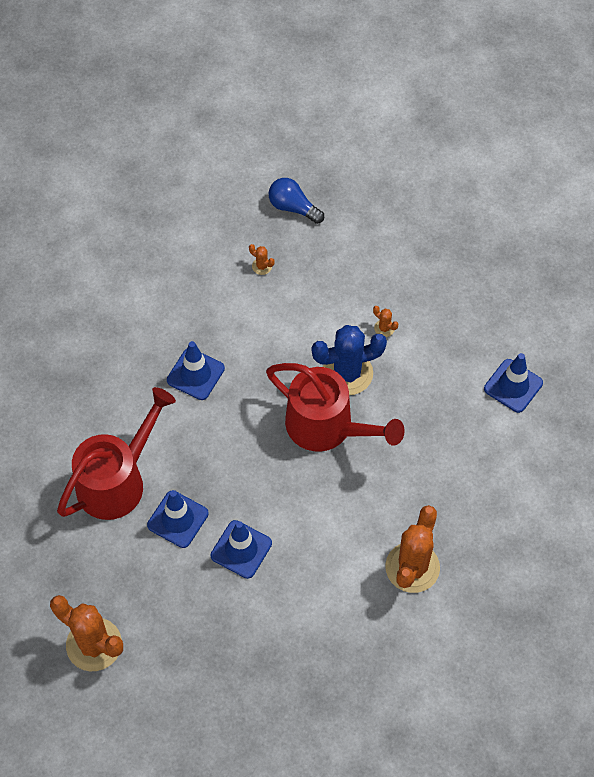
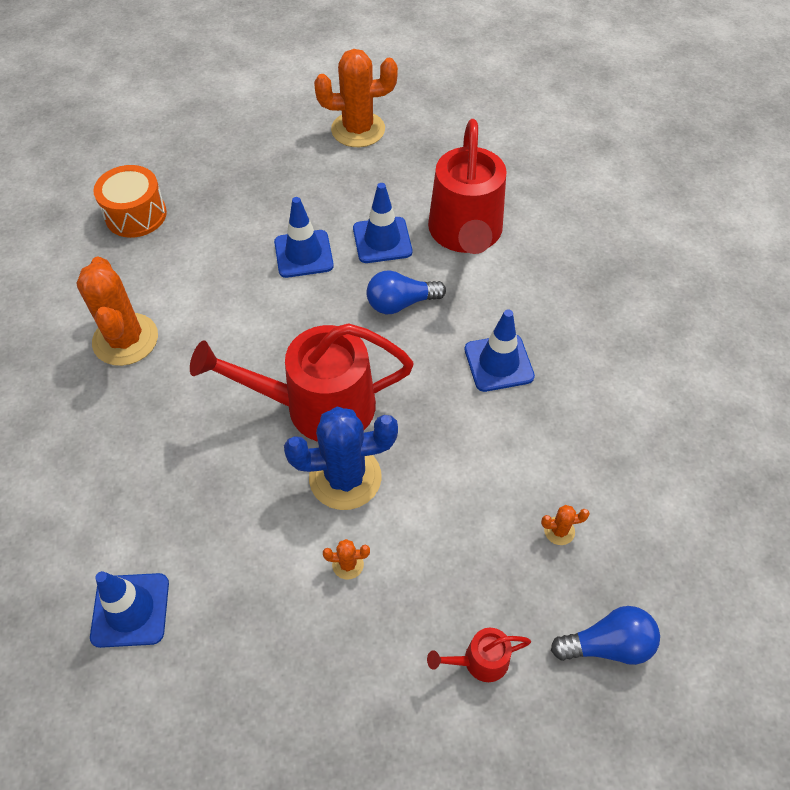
camera: 140 degrees right, 5 degrees down
blue cactus [312,325,387,395] -> blue cactus turned 45 degrees clockwise [284,407,398,510]
none -> orange drum [93,165,167,238]
none -> blue light bulb [366,270,446,314]
none -> red watering can [427,628,531,682]

